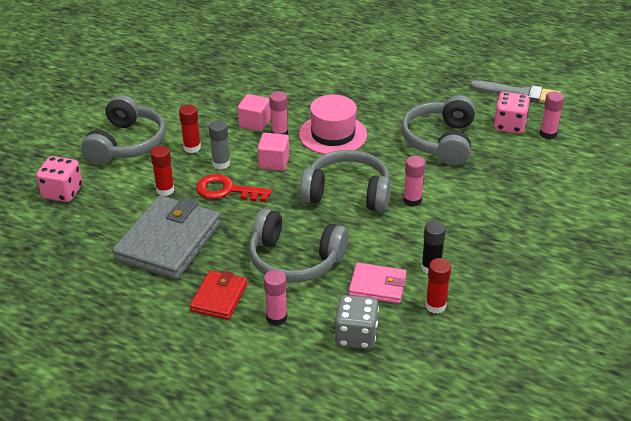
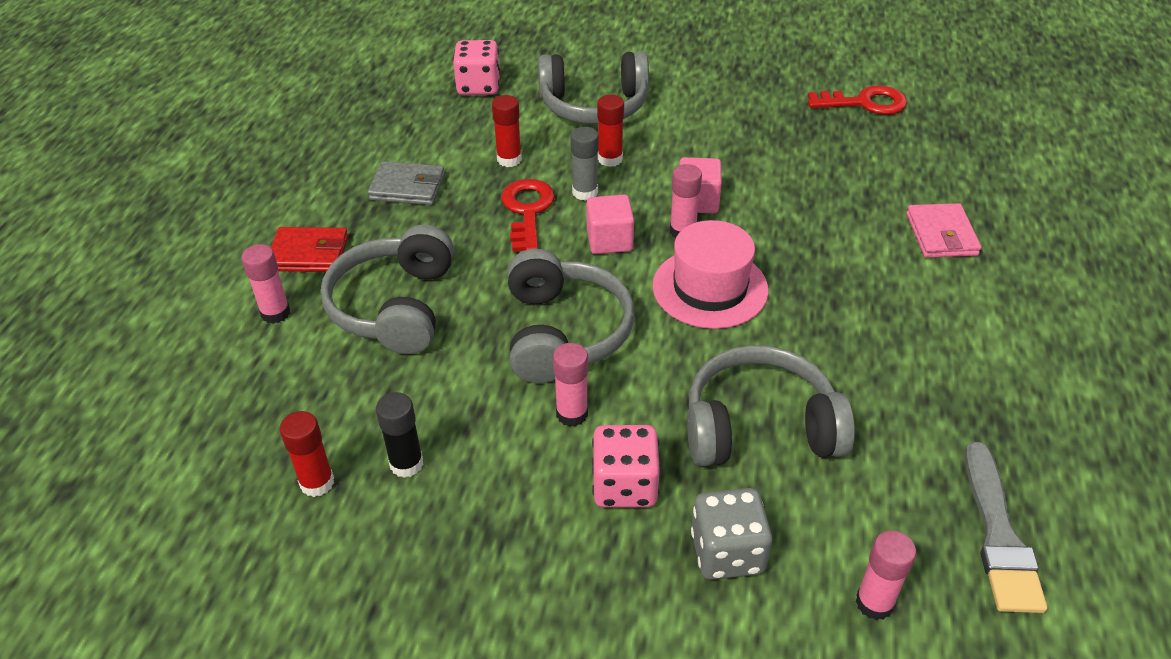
camera: 75 degrees right, 5 degrees up
grey wallet [112,195,221,280] -> grey wallet [368,161,445,205], size x0.54
grey dice [334,295,379,349] -> grey dice moved to [691,488,772,580]
pink wallet [348,263,407,304] -> pink wallet moved to [906,203,981,258]
pink dice [493,92,530,134] -> pink dice moved to [592,425,660,508]
none -> red key [808,85,907,115]

